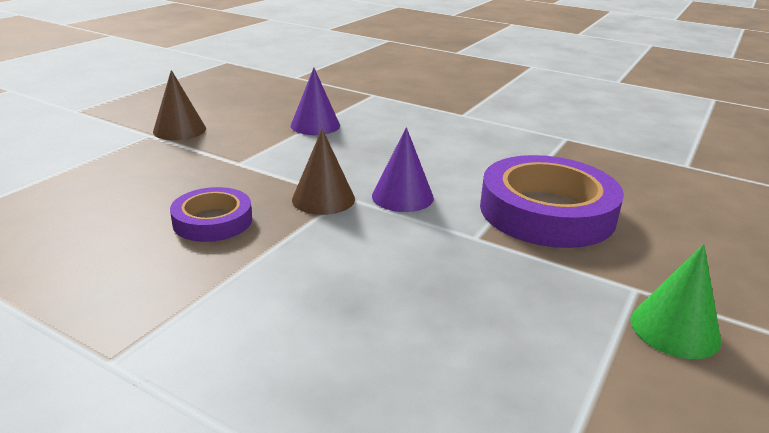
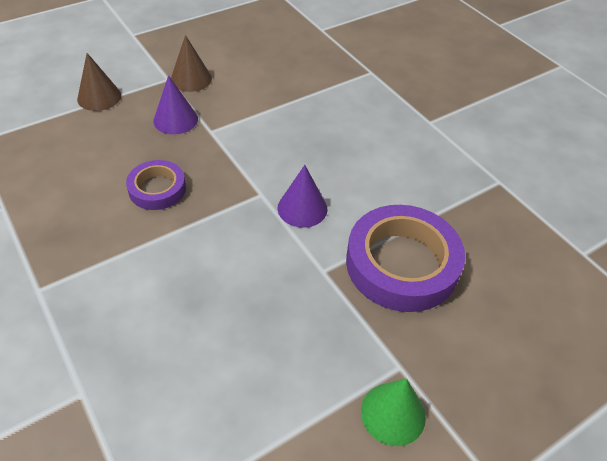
camera: 25 degrees right, 20 degrees up
purple cone [291,68,340,135] -> purple cone moved to [153,75,198,135]
brown cone [292,129,355,215] -> brown cone moved to [77,53,121,111]

